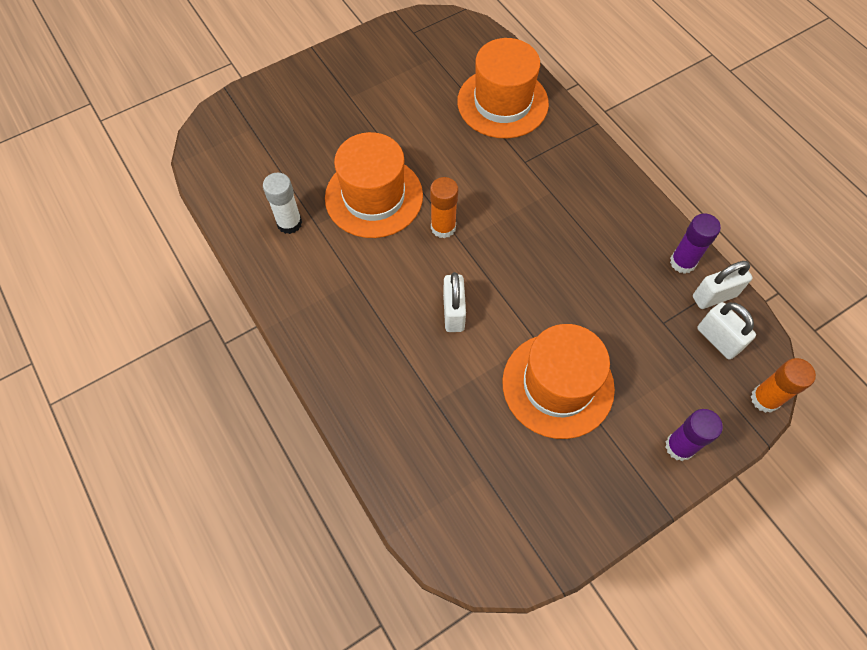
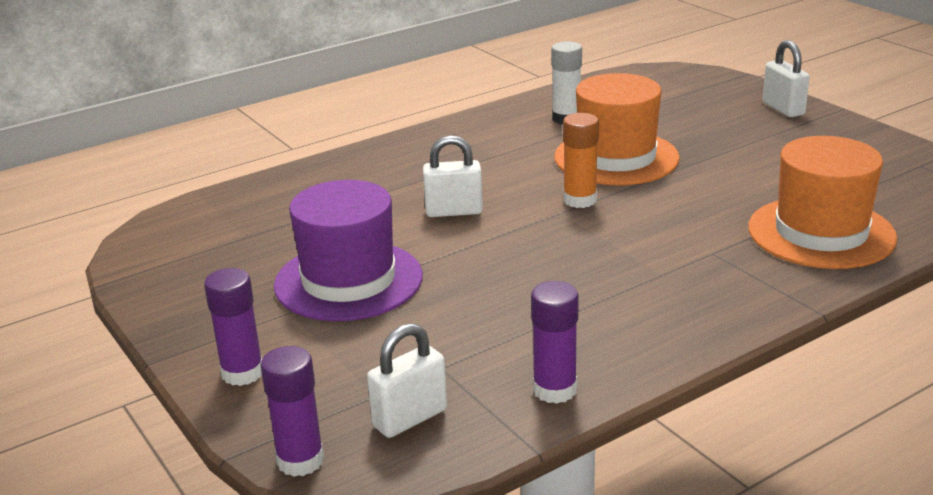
camera: 90 degrees right, 35 degrees down
orange hat [502,324,615,439] -> purple hat [274,180,423,321]
white padlock [693,261,752,309] -> white padlock moved to [762,40,810,117]
orange glue stick [751,358,816,413] -> purple glue stick [261,346,324,477]

